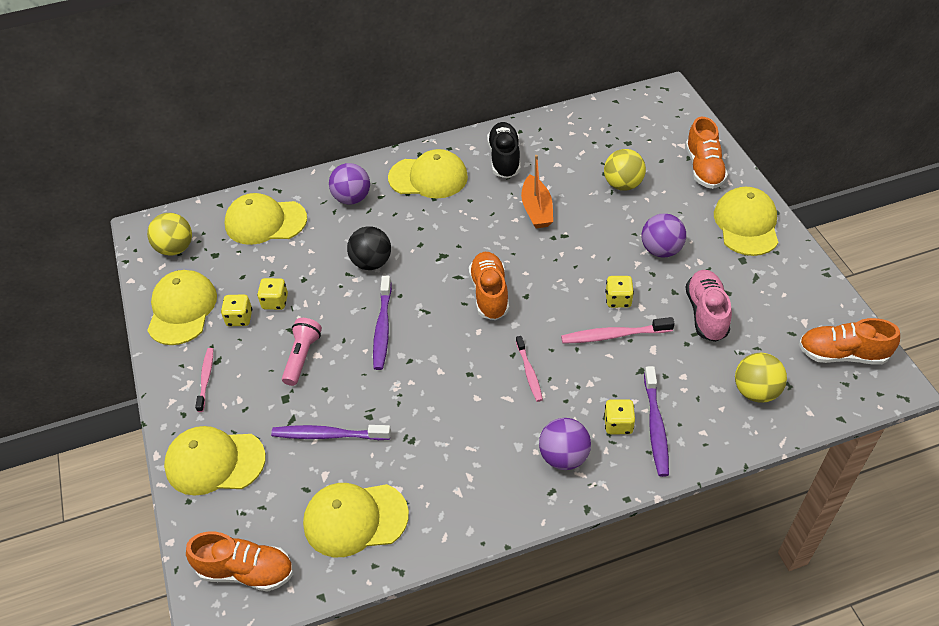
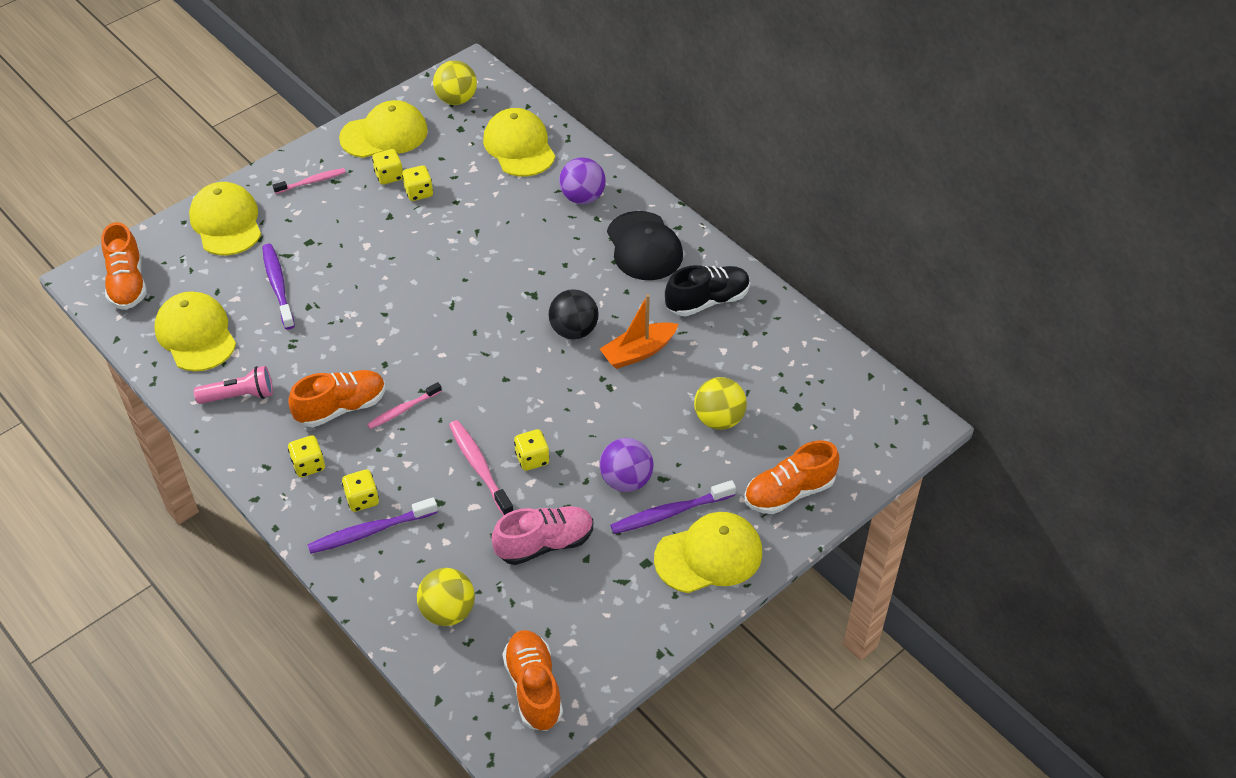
camera: 65 degrees right, 0 degrees up
pink flashlight [282,318,322,386] -> pink flashlight moved to [194,366,273,404]
black ball [347,227,391,270] -> black ball moved to [549,289,599,339]
purple toothbrush [373,276,392,370] -> purple toothbrush moved to [610,480,736,534]
yellow cap [388,149,468,199] -> black cap [607,211,683,280]
orange shoe [469,252,509,320] -> orange shoe moved to [288,370,385,427]
purple ball [539,418,591,470] -> yellow dice [288,435,325,477]

